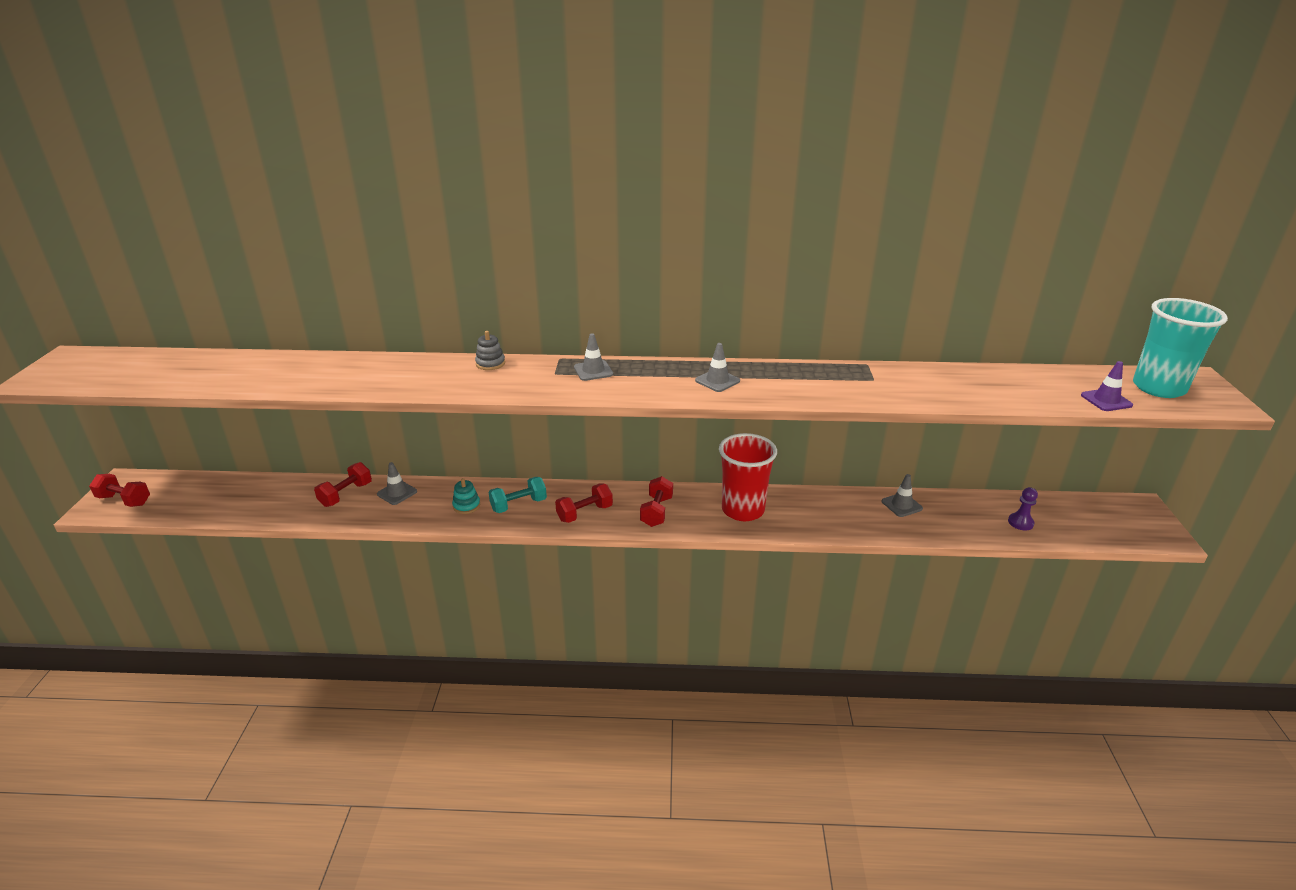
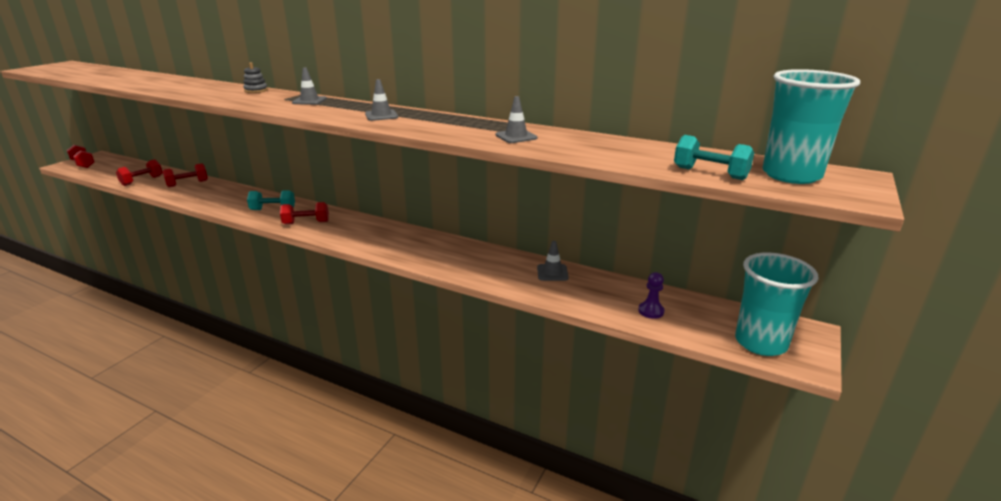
camera: 25 degrees right, 5 degrees down
grey traffic cone [377,462,417,505] -> grey traffic cone moved to [495,96,538,143]
turquoise stacking toy [452,478,480,514] -> none
red dumbbell [640,476,673,527] -> red dumbbell moved to [116,159,163,186]
red cup [719,433,777,521] -> none
purple traffic cone [1081,361,1133,411] -> turquoise dumbbell [674,135,754,180]
none -> turquoise cup [735,252,819,356]

